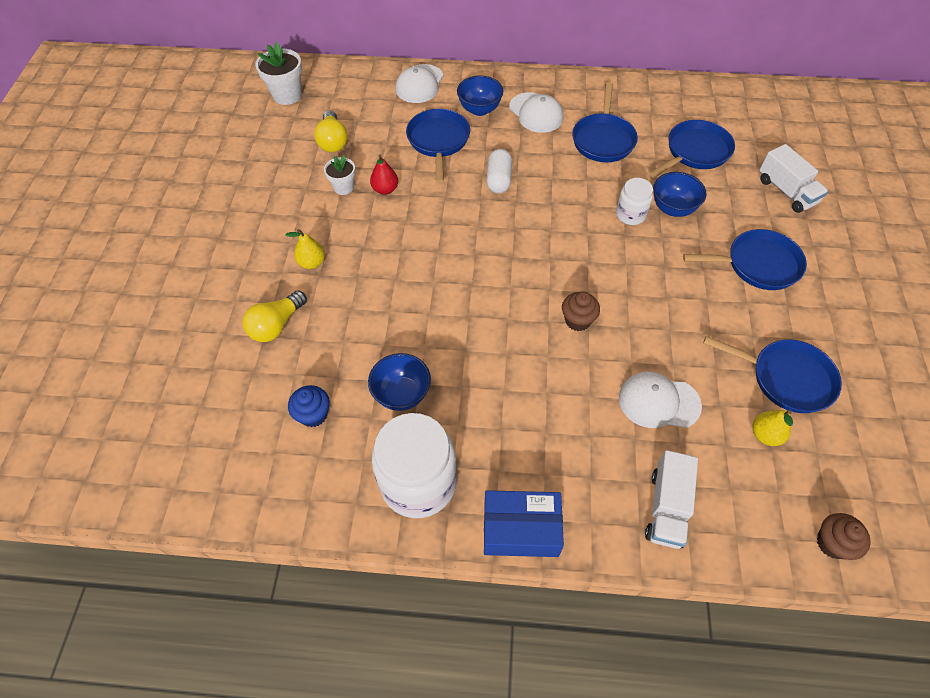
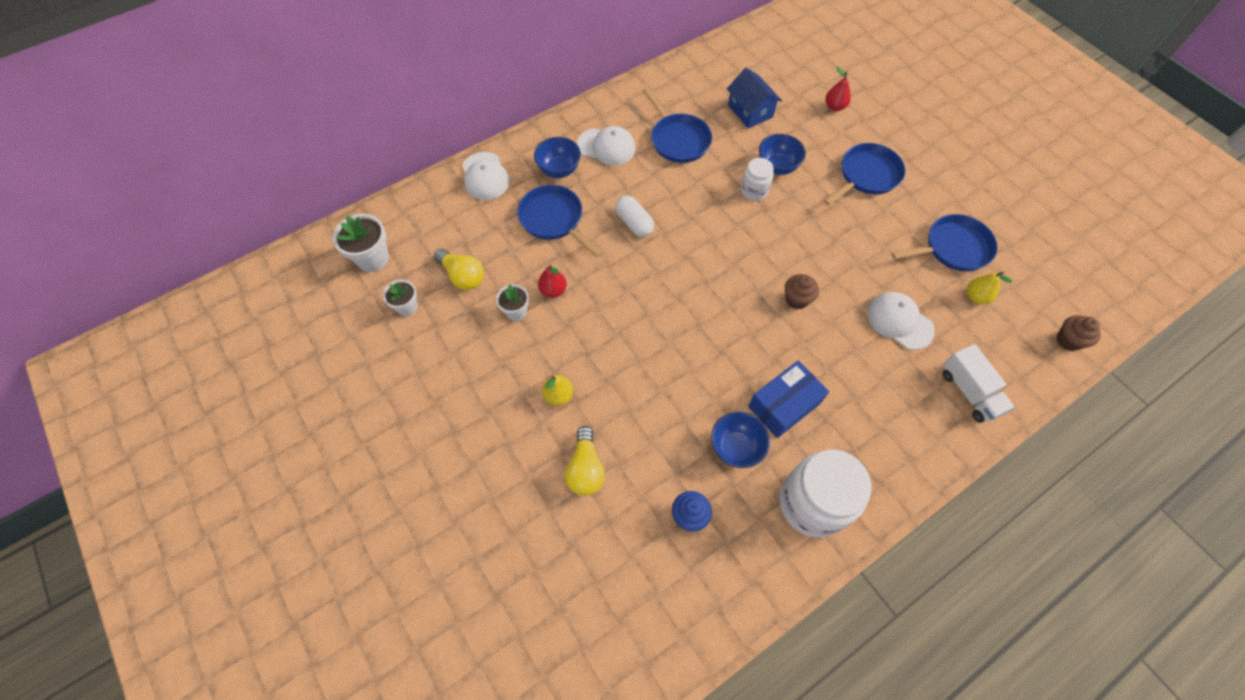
camera: 40 degrees left, 5 degrees up
blue box [484,490,564,557] -> blue box moved to [748,360,829,438]
white cap [619,372,702,428] -> white cap turned 75 degrees clockwise [867,292,935,350]
blue pan [649,120,735,178] -> blue house [727,68,782,128]
white truck [759,144,829,213] -> red pear [826,66,851,111]
none -> white flower pot [383,280,418,316]

